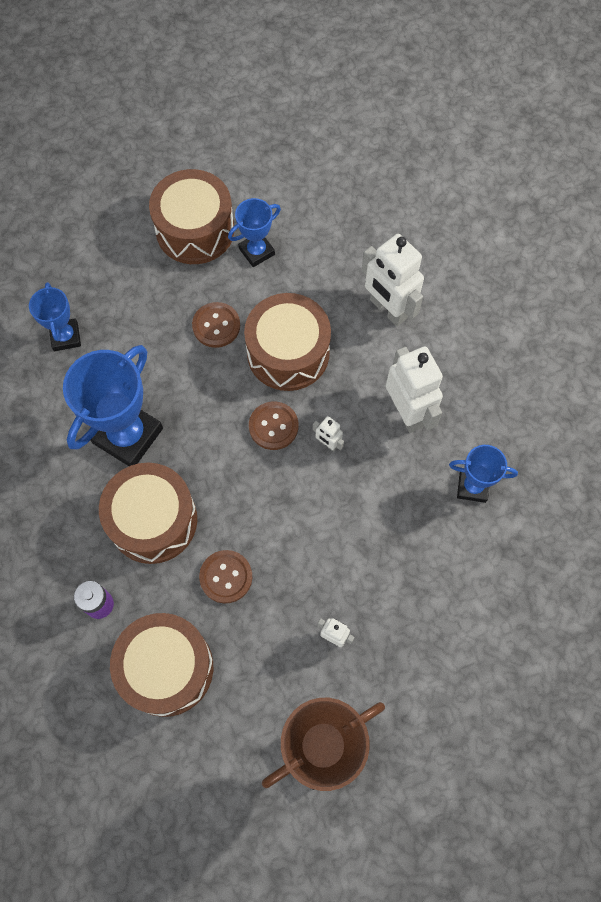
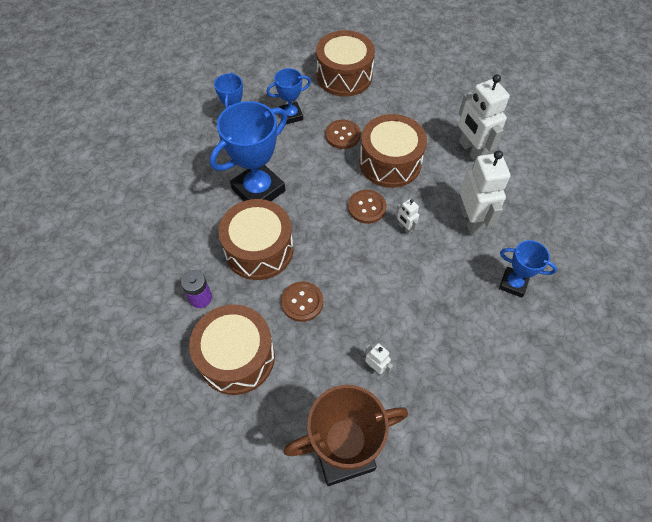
camera: 15 degrees right, 10 degrees down
blue trophy [228,198,281,267] -> blue trophy moved to [267,68,311,124]

